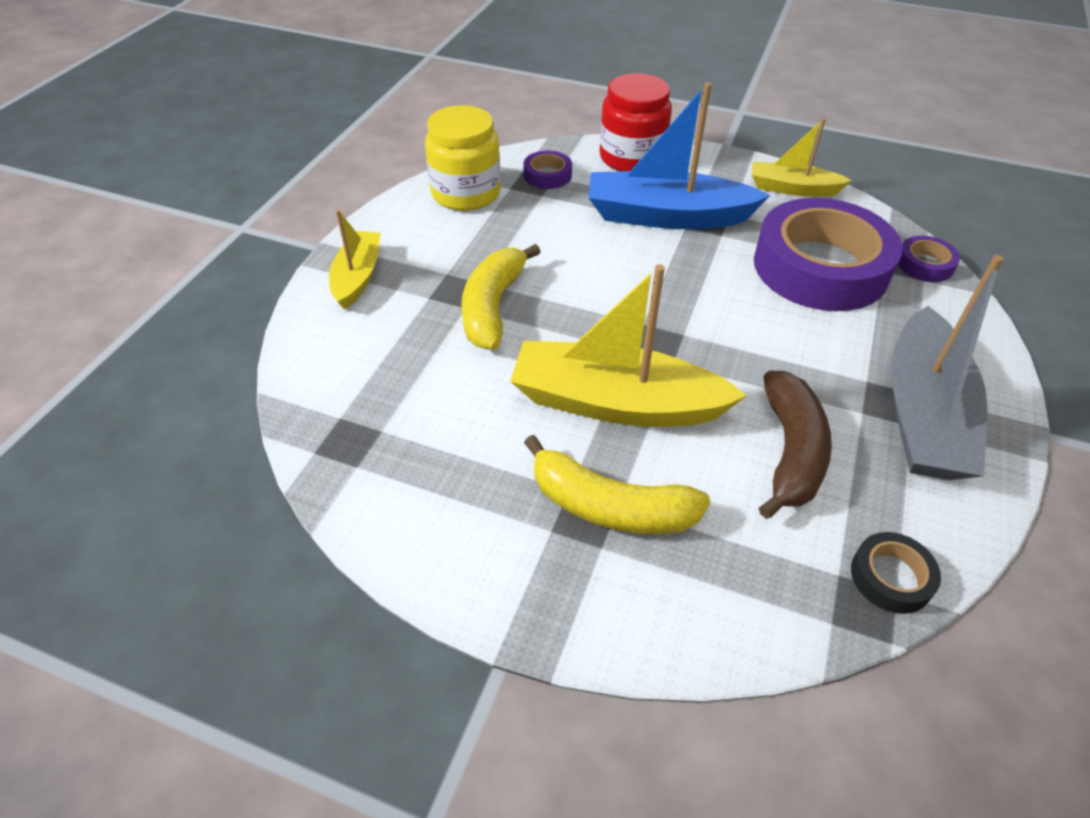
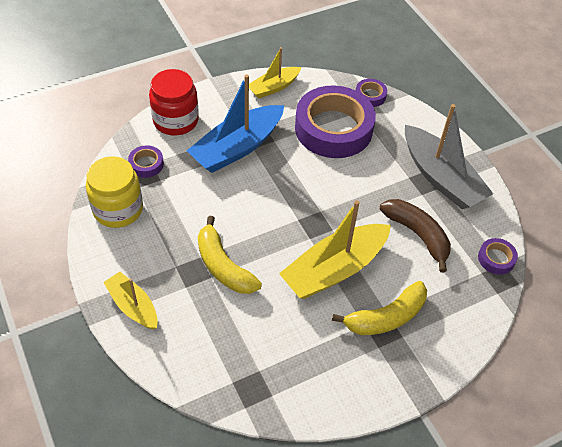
camera: 50 degrees left, 5 degrees up
black tape [851,532,941,614] -> purple tape [478,238,518,275]

